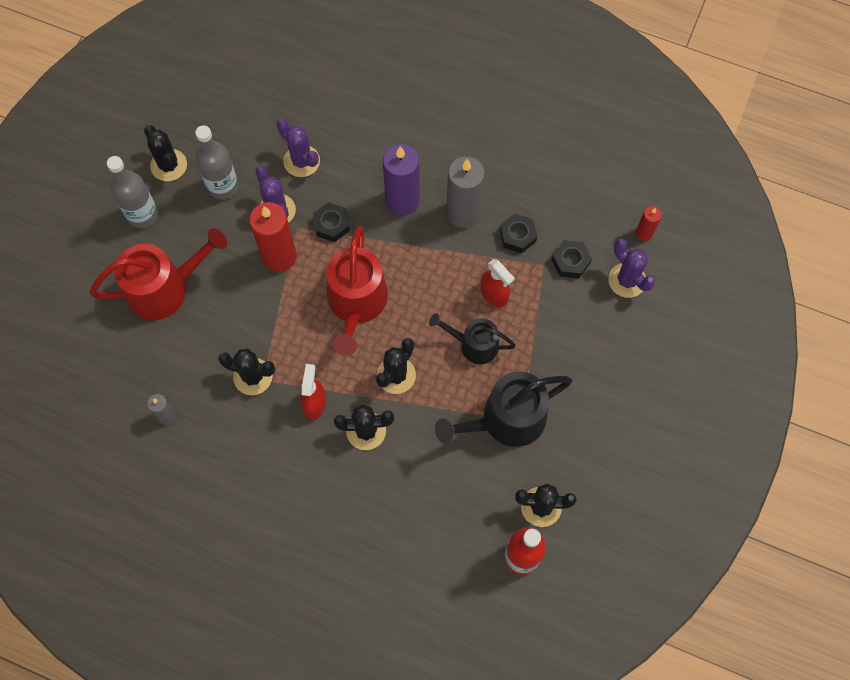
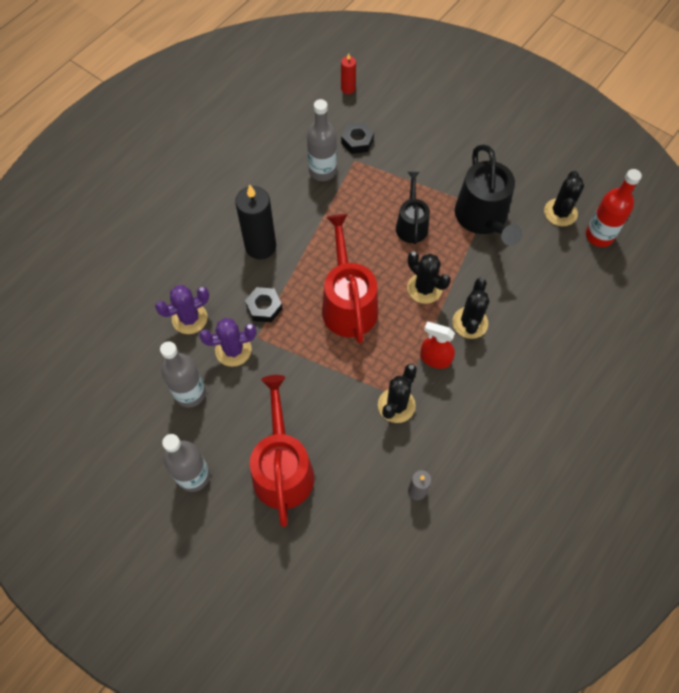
camera: 75 degrees left, 5 degrees down
black cactus [144,125,187,181] -> none
red candle [249,202,297,272] -> none
red watering can [326,226,388,356] -> red watering can turned 120 degrees counterclockwise [322,214,378,343]
purple candle [383,144,420,216] -> black candle [235,185,276,259]
black watering can [429,313,516,364] -> black watering can turned 150 degrees clockwise [396,172,430,244]
grey candle [446,156,485,228] -> none
red spray bottle [480,259,515,307] -> none
black nut [500,214,537,254] -> grey bottle [307,99,337,181]
purple cactus [608,239,655,298] -> none

